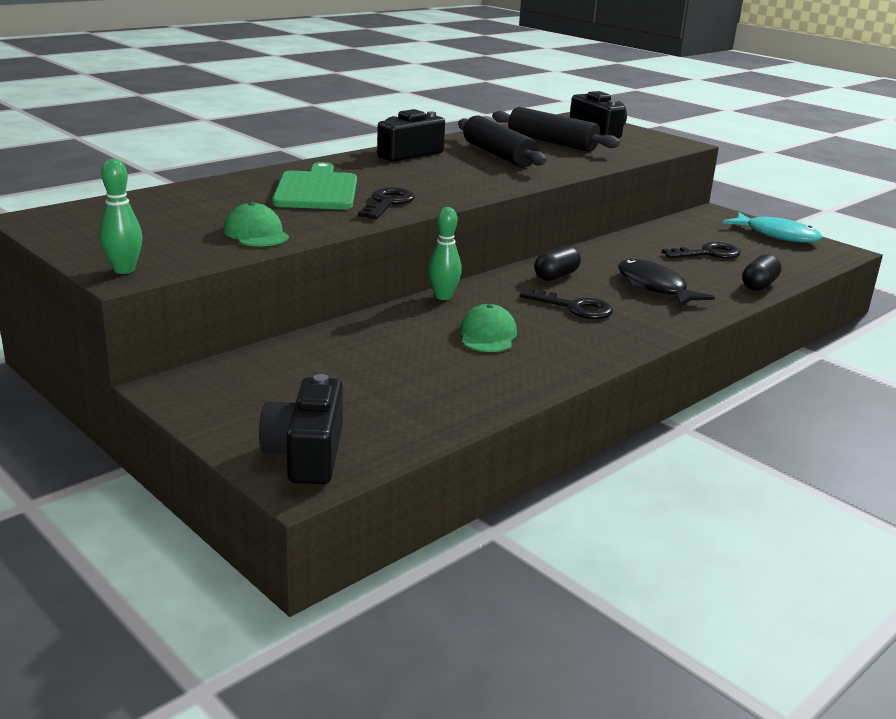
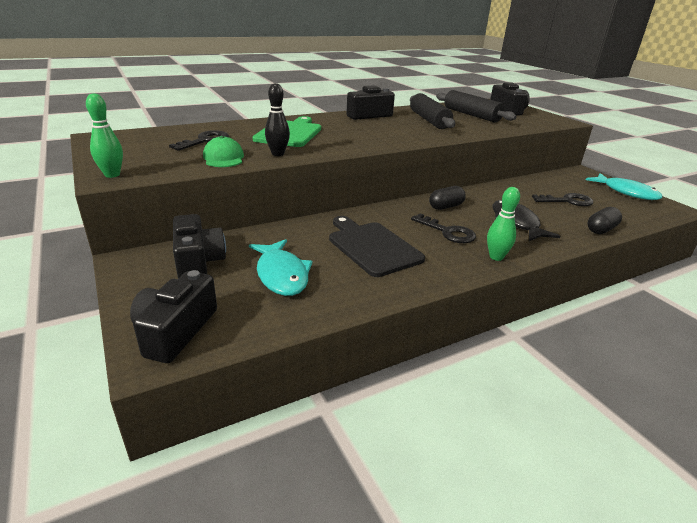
camera: 15 degrees right, 5 degrees up
black key [358,187,415,219] -> black key moved to [169,130,229,151]
green bowling pin [428,207,462,300] -> green bowling pin moved to [487,187,520,261]
green cap [460,304,517,352] -> black cutting board [329,216,425,277]
none -> black camera [173,214,226,278]
none -> turquoise fish [249,239,313,296]
none -> black bowling pin [265,83,290,156]

